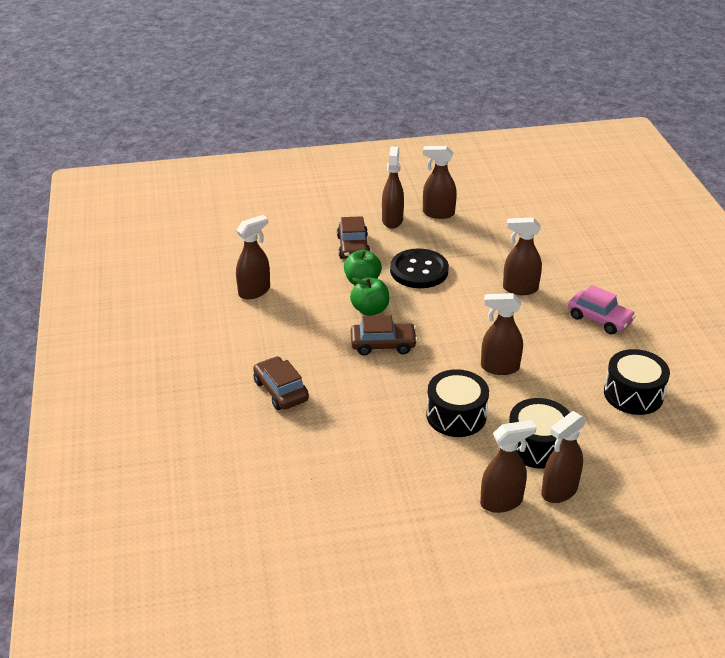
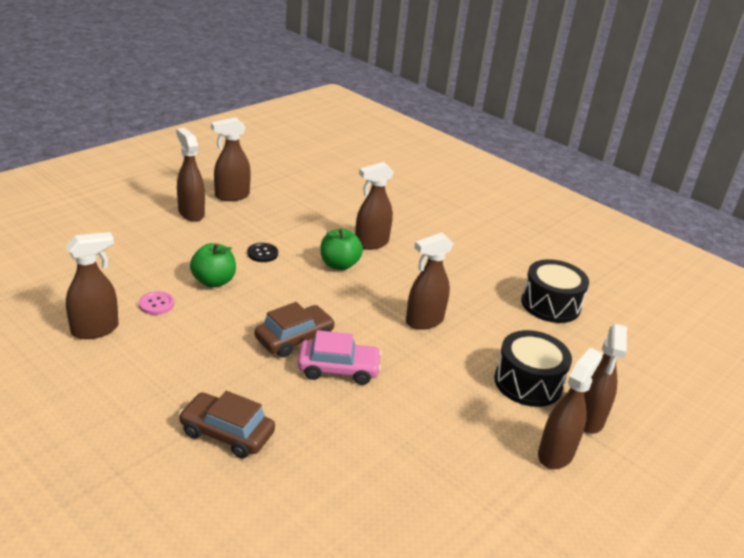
camera: 40 degrees left, 5 degrees down
brown spray bottle [236,215,270,299] -> brown spray bottle turned 45 degrees clockwise [66,232,119,339]
brown car [337,216,370,259] -> none
green apple [350,277,389,316] -> green apple moved to [321,228,363,270]
black button [390,249,449,288] -> black button [247,243,278,262], size x0.46
black drum [426,369,489,437] -> none
pink car [568,285,636,334] -> pink car moved to [298,330,382,385]
none -> pink button [139,291,174,315]

